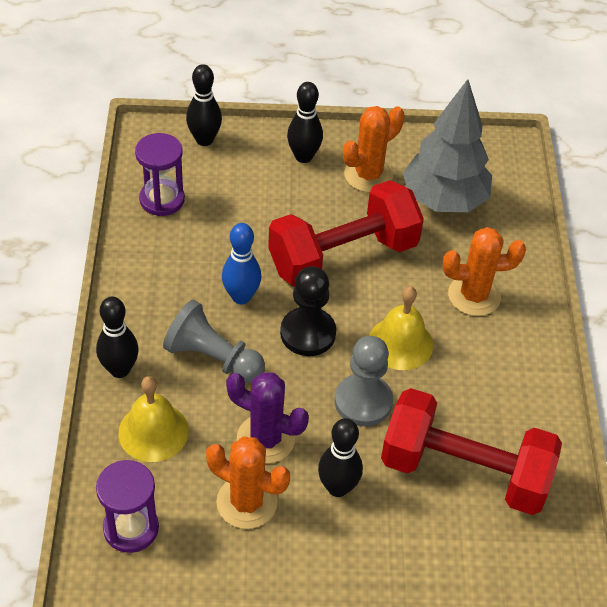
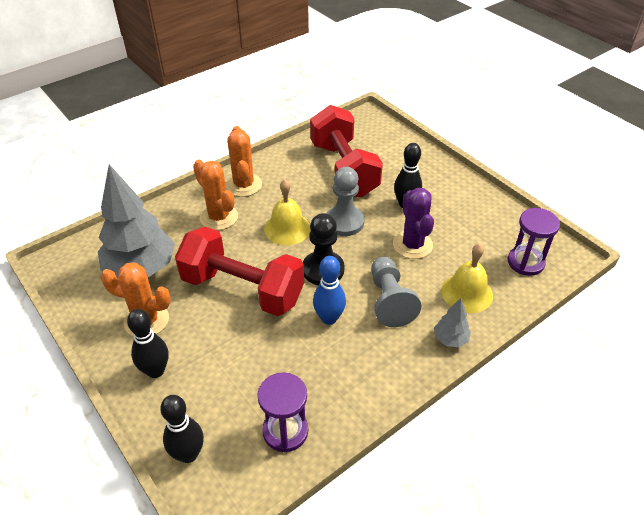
camera: 125 degrees left, 5 degrees down
black bowling pin [96,297,139,378] -> grey tree [434,298,471,347]
orange cactus [206,437,290,529] -> orange cactus moved to [226,126,262,197]

